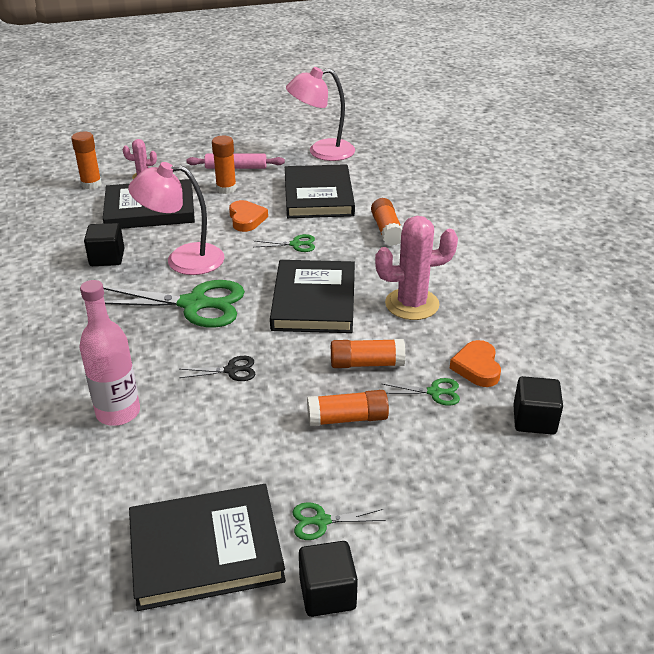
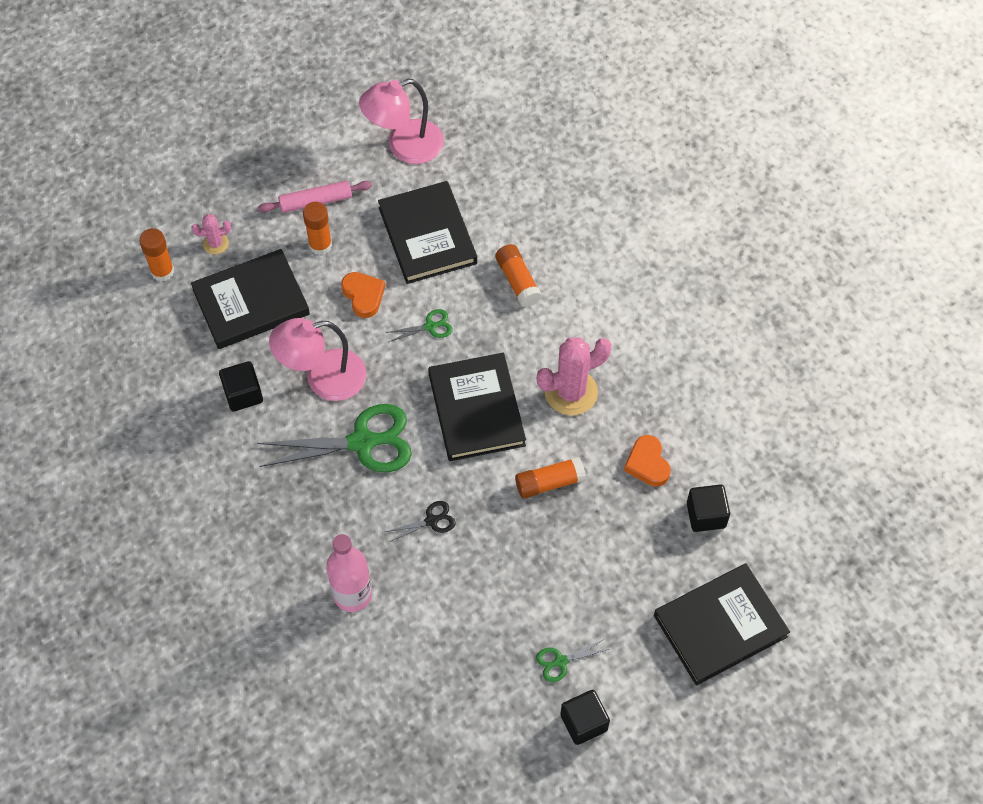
camera: 15 degrees left, 25 degrees up
black book [129,484,286,611] -> black book moved to [654,564,790,686]
orange glue stick [307,390,389,426] -> none
green scissors [383,378,460,406] -> none

